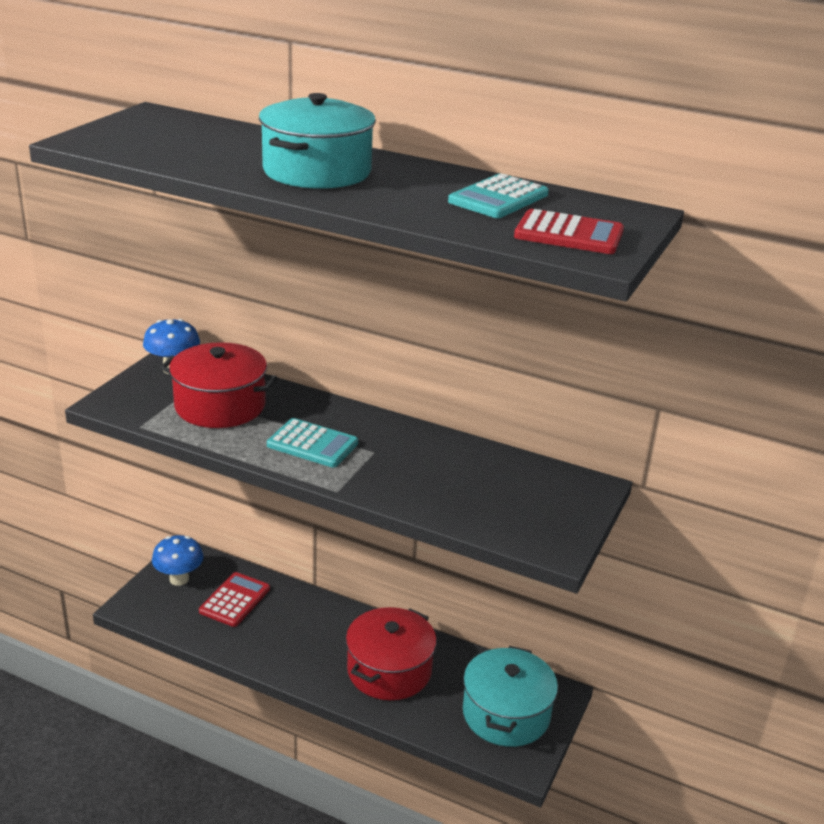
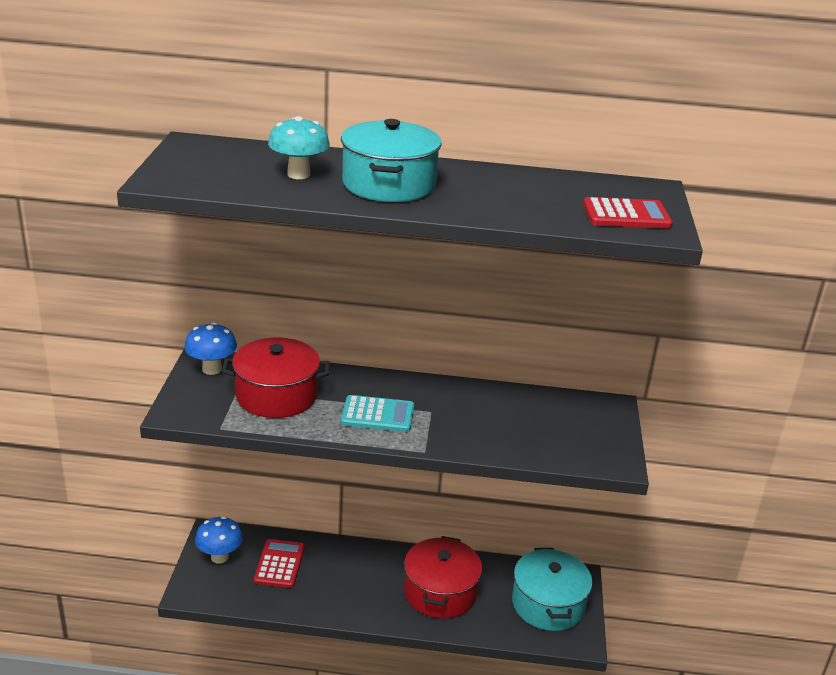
camera: 20 degrees left, 0 degrees up
turquoise calculator [448,173,549,218] -> none
none -> turquoise mushroom [268,116,330,179]

